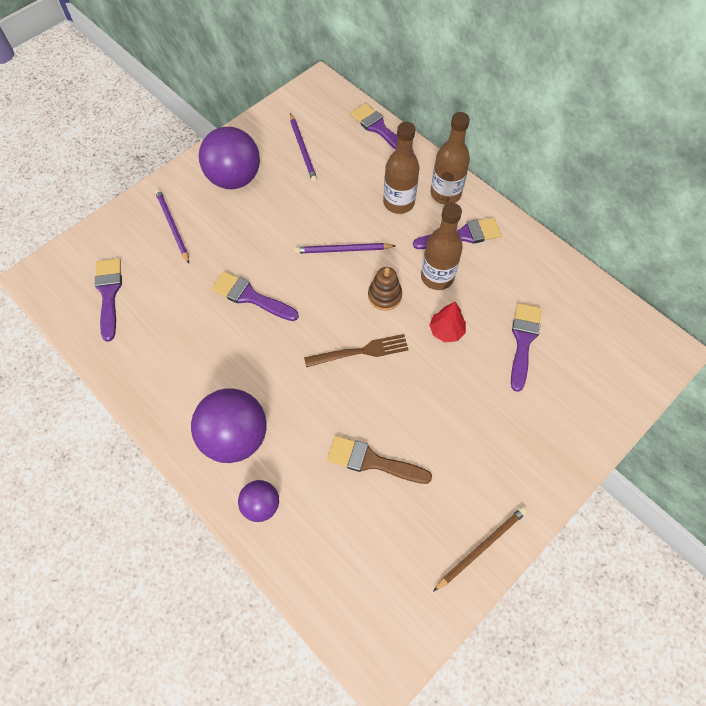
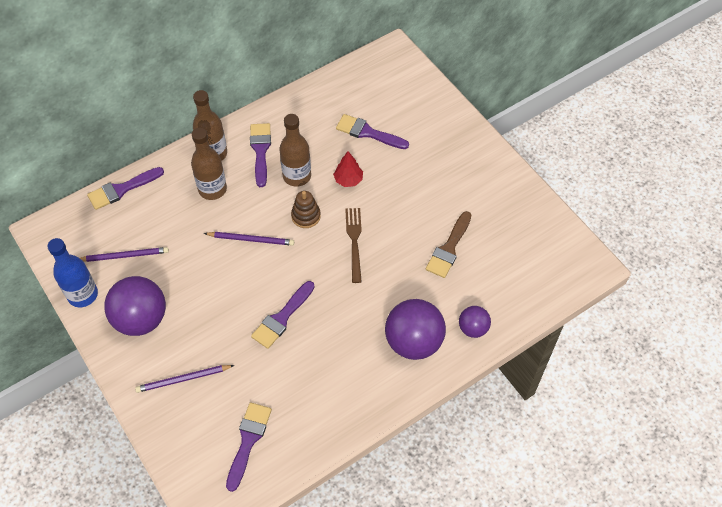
camera: 80 degrees left, 5 degrees down
purple brush [95,258,122,342] -> purple brush turned 105 degrees clockwise [226,402,272,492]
purple pencil [295,243,395,254] -> purple pencil turned 90 degrees counterclockwise [204,232,294,246]
brown pencil [433,507,527,592] -> none
none -> blue bottle [47,238,98,307]

